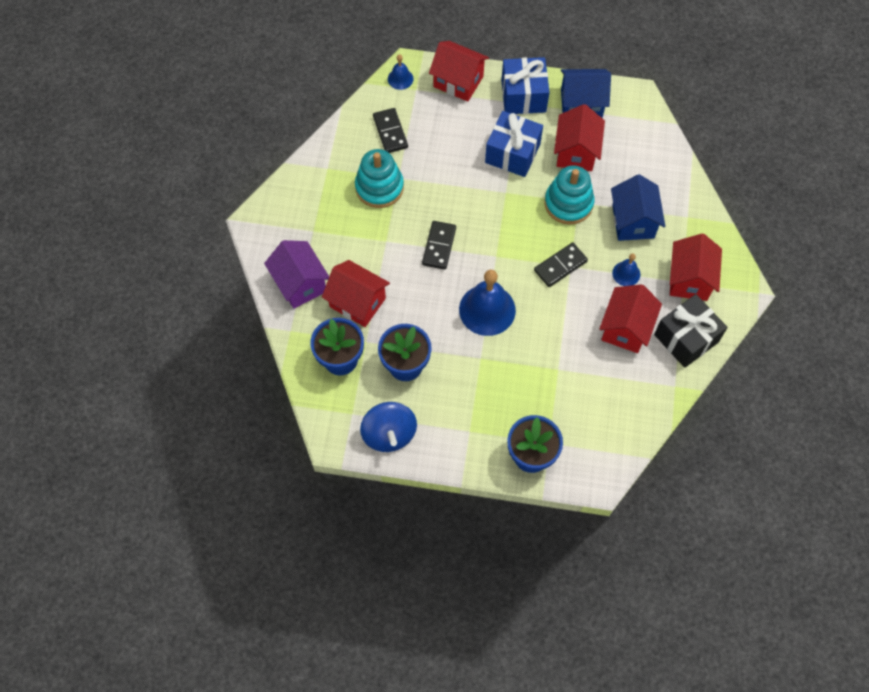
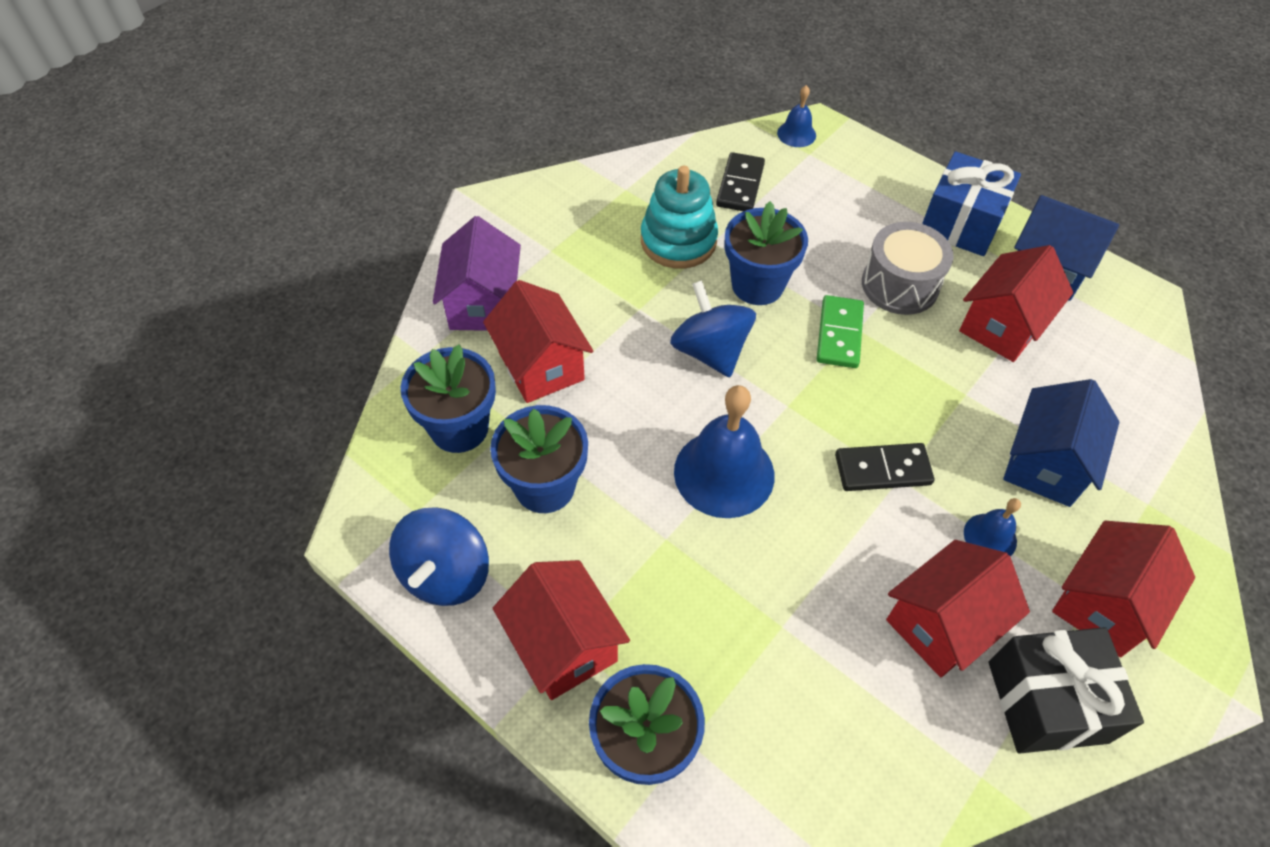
camera: 30 degrees right, 10 degrees down
black domino [422,221,456,270] -> blue spinning top [670,280,756,377]
red house [429,41,489,102] -> red house moved to [493,560,630,700]
blue gift [485,111,543,177] -> grey drum [862,222,954,315]
turquoise stacking toy [544,165,594,225] -> none
none -> blue flower pot [724,201,808,305]
none -> green domino [817,295,864,368]

